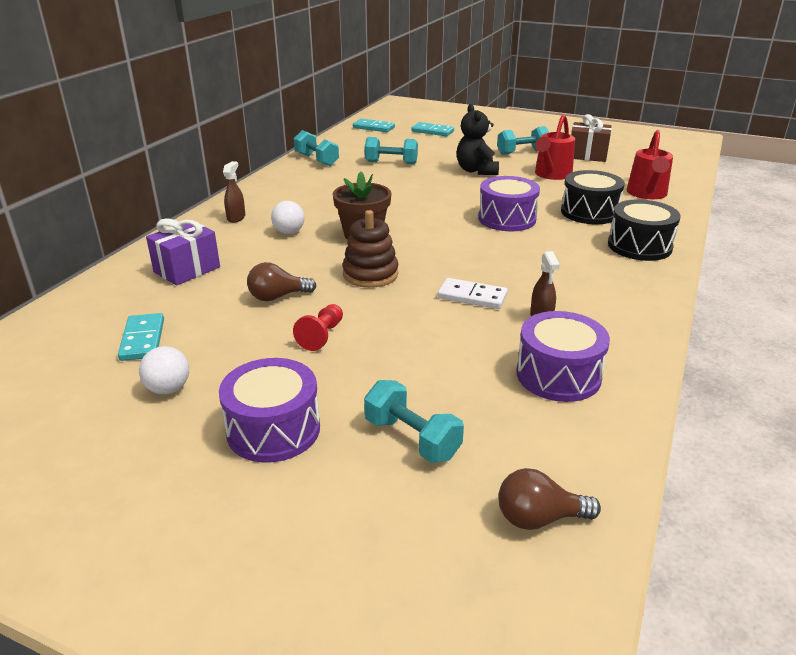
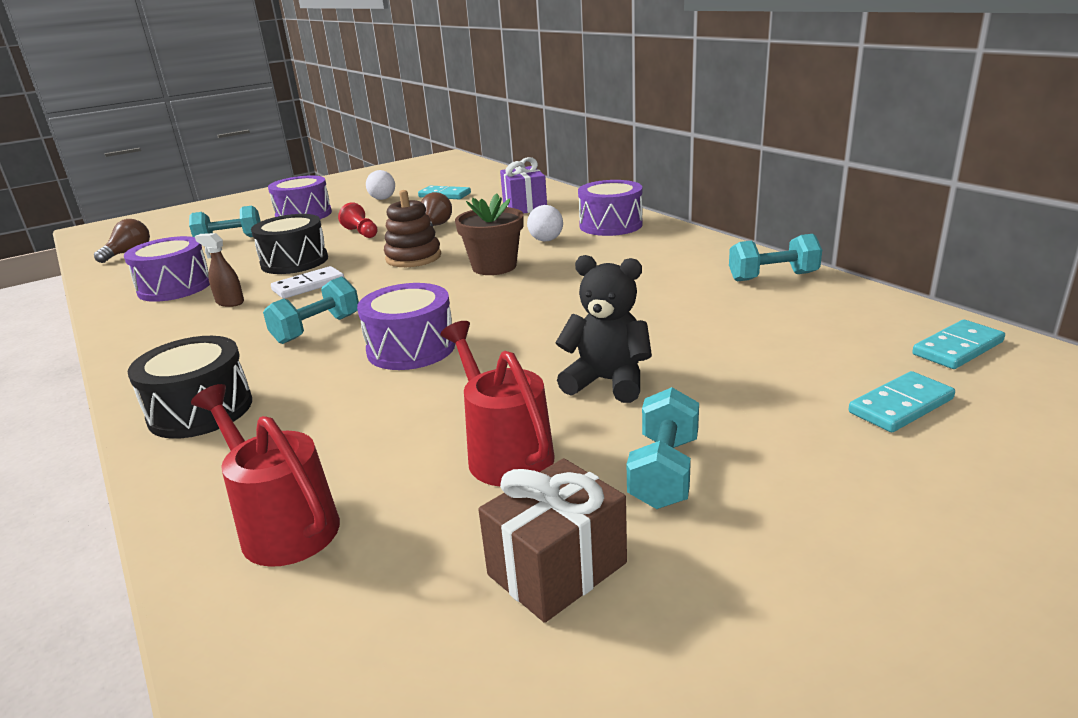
camera: 125 degrees right, 5 degrees down
brown spray bottle [223,161,245,223] -> purple drum [578,180,643,236]
turquoise dumbbell [364,137,418,164] -> turquoise dumbbell moved to [263,276,359,344]
black drum [561,170,625,224] -> black drum moved to [251,214,328,274]

